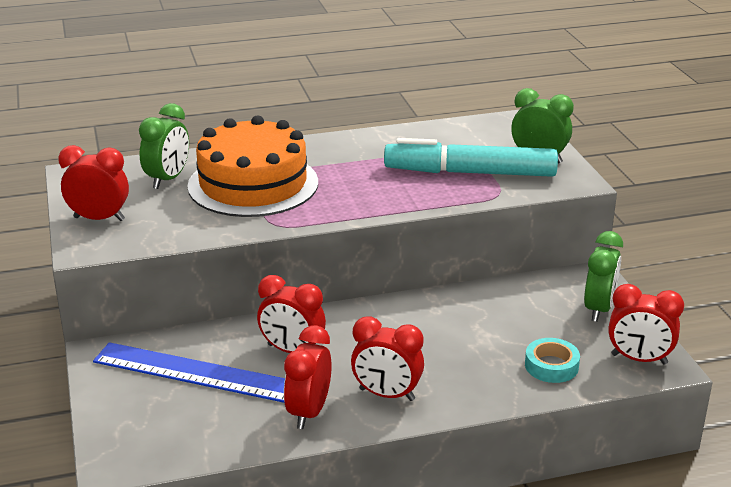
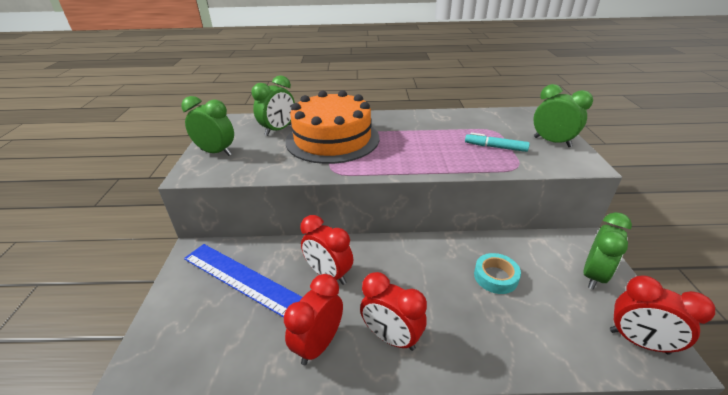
camera: 15 degrees right, 5 degrees up
red clock [58,145,129,221] -> green clock [181,96,234,156]
turquoise marker [384,138,558,177] -> turquoise marker [465,133,530,152], size x0.46
turquoise tape [525,338,580,383] -> turquoise tape moved to [474,253,521,294]

